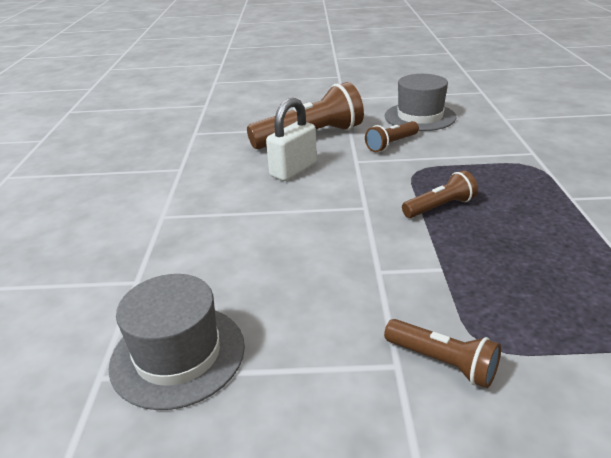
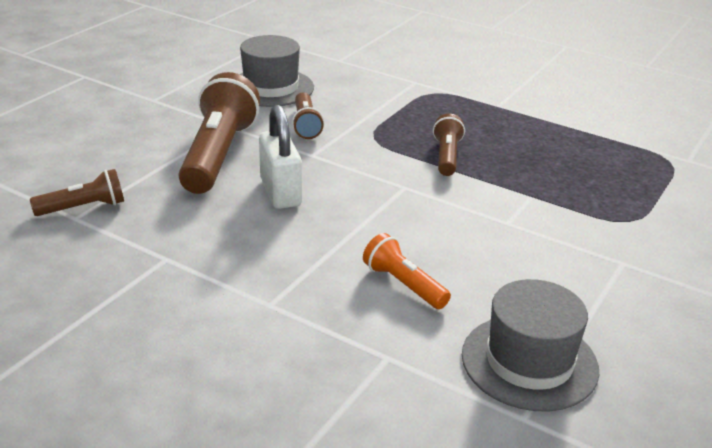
camera: 60 degrees left, 0 degrees up
brown flashlight [384,319,501,388] -> brown flashlight moved to [30,169,124,216]
none -> orange flashlight [363,233,451,309]

